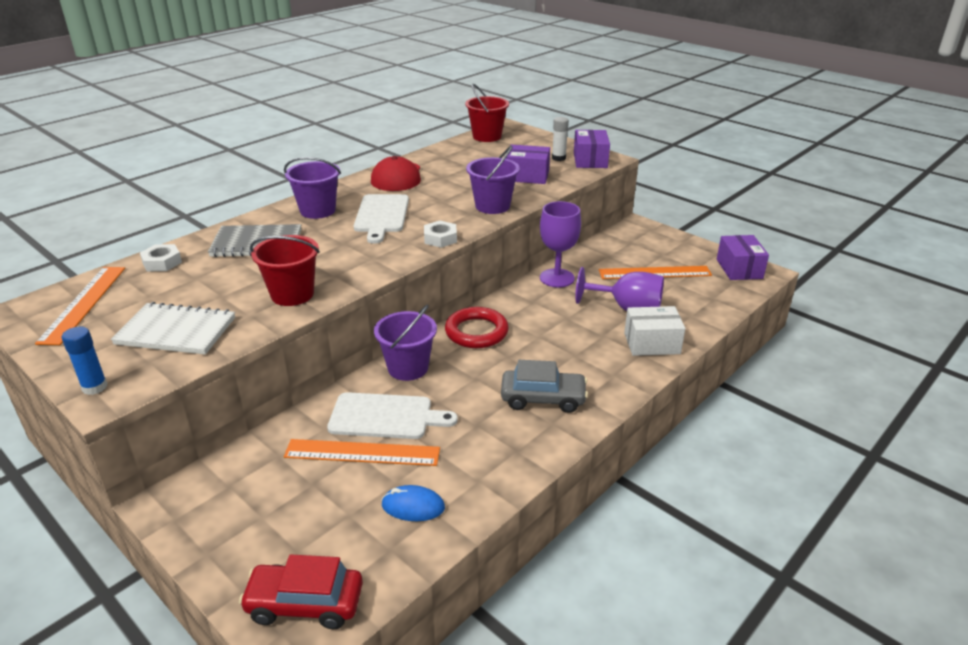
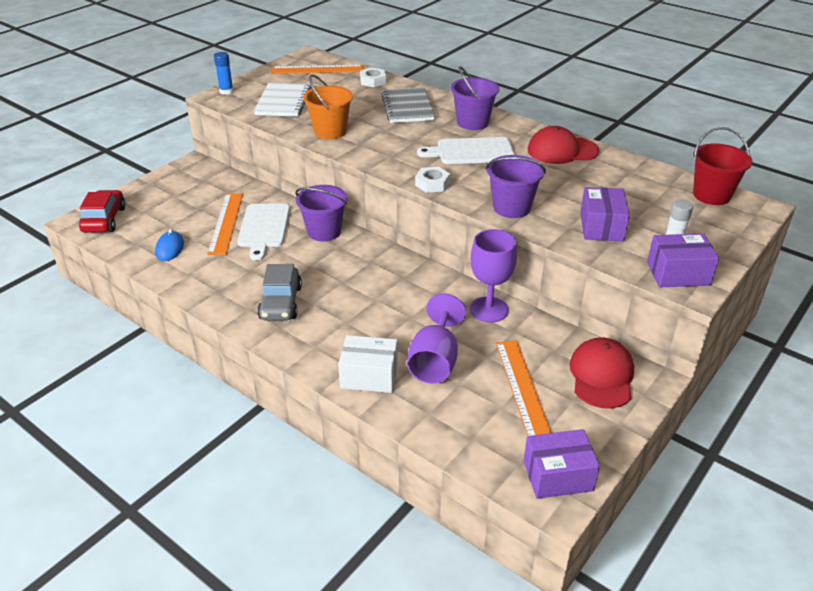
camera: 85 degrees right, 5 degrees up
red bucket [250,235,320,306] -> orange bucket [303,74,353,139]
red ring [445,307,509,348] -> none
white box [624,306,685,356] -> white box turned 75 degrees counterclockwise [338,335,398,393]
none -> red cap [569,337,634,409]

